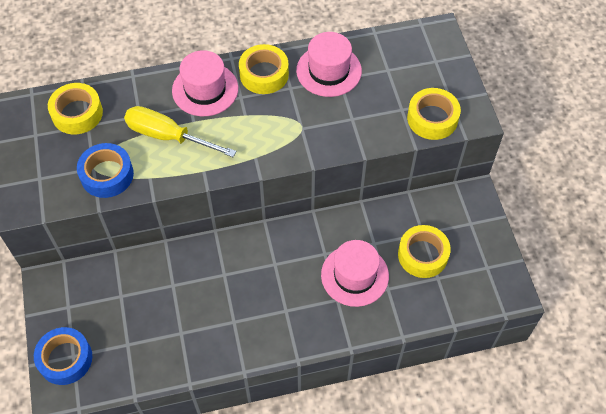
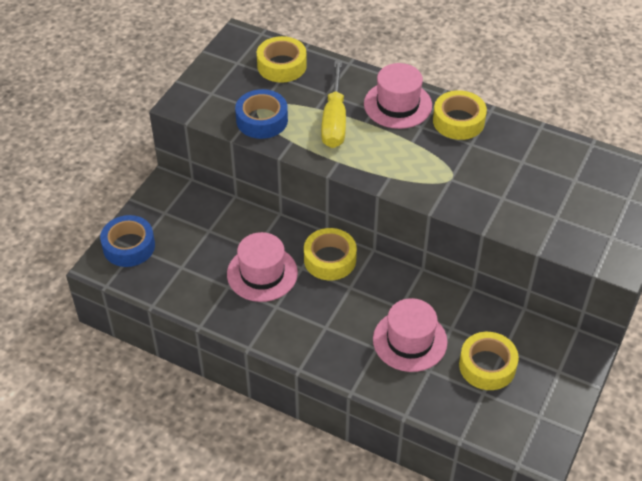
camera: 40 degrees right, 10 degrees down
yellow screwdriver [124,106,237,157] -> yellow screwdriver turned 150 degrees counterclockwise [321,60,346,148]
pink hat [296,32,362,97] -> pink hat moved to [227,232,298,302]
yellow tape [407,88,461,140] -> yellow tape moved to [304,228,357,280]

